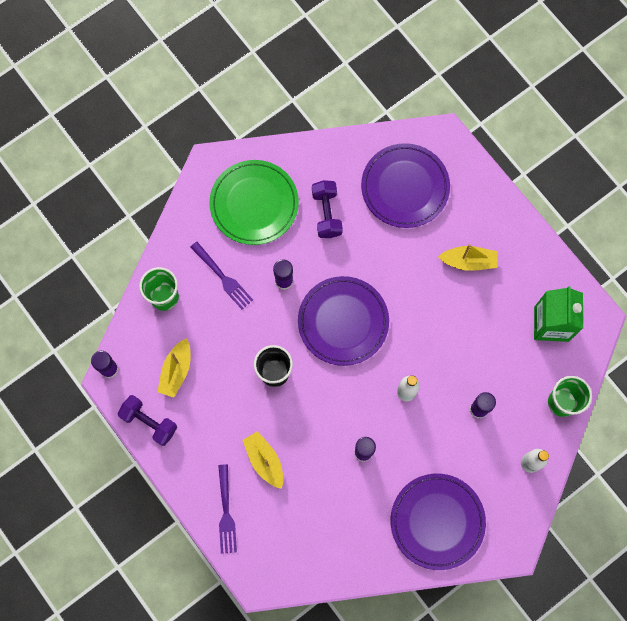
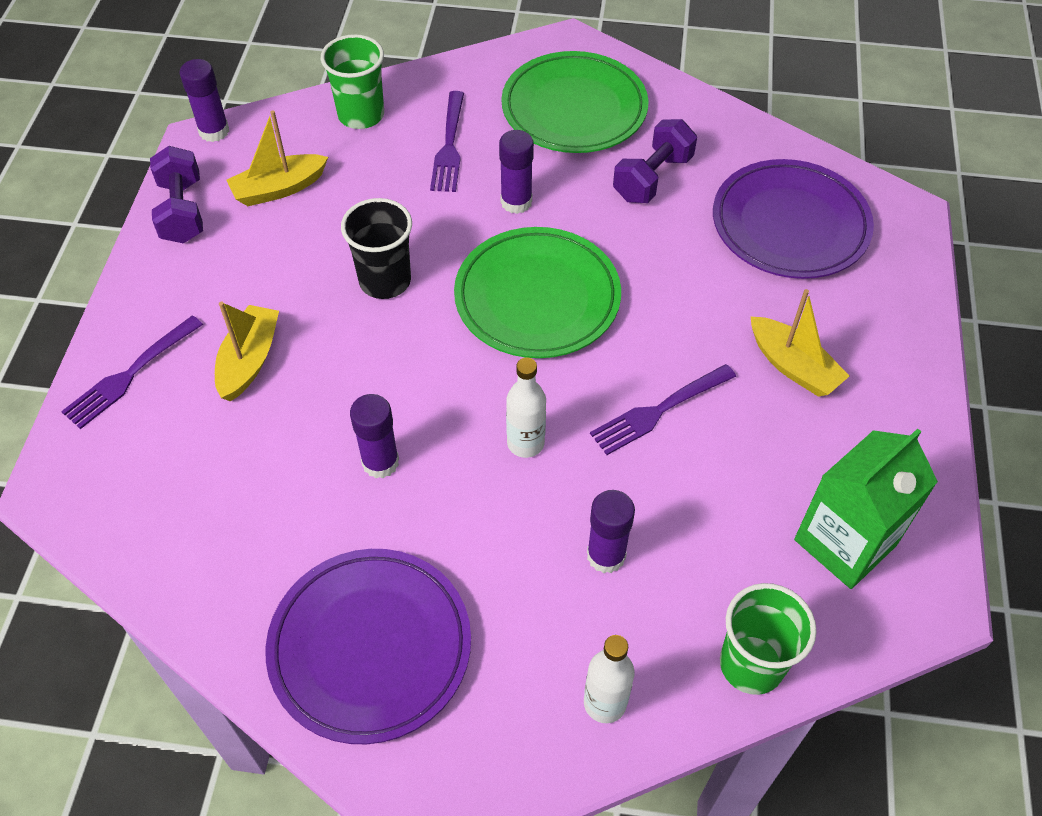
camera: 45 degrees right, 20 degrees down
purple plate [298,276,389,366] -> green plate [454,227,621,358]
none -> purple fork [590,364,736,455]

